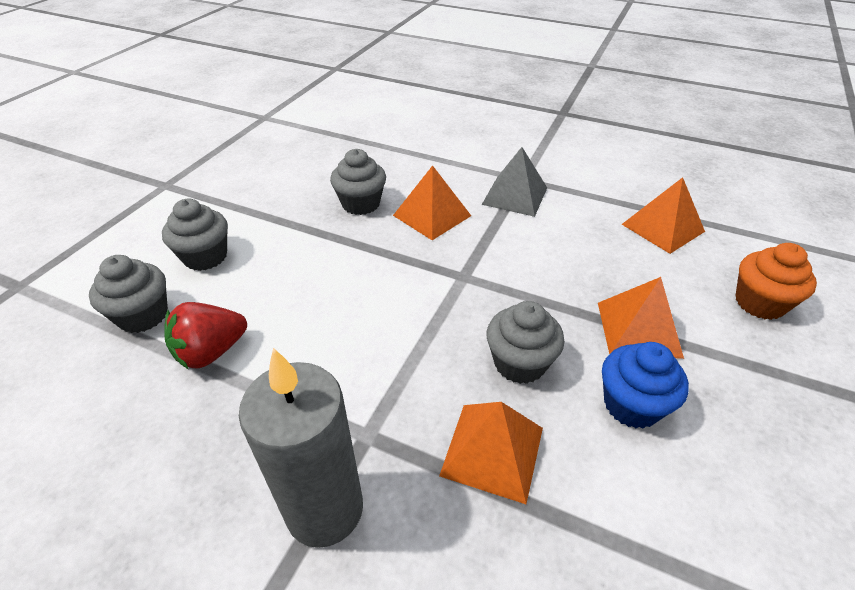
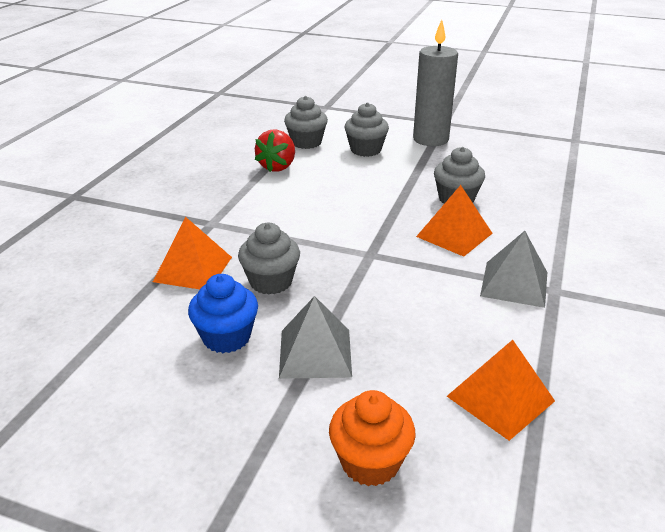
camera: 85 degrees right, 10 degrees down
red strawberry [164,302,247,370] -> red strawberry turned 120 degrees counterclockwise [255,129,295,172]
grey candle [239,348,363,548] -> grey candle moved to [413,20,458,146]
orange pyramid [598,277,684,359] -> grey pyramid [279,296,352,379]

